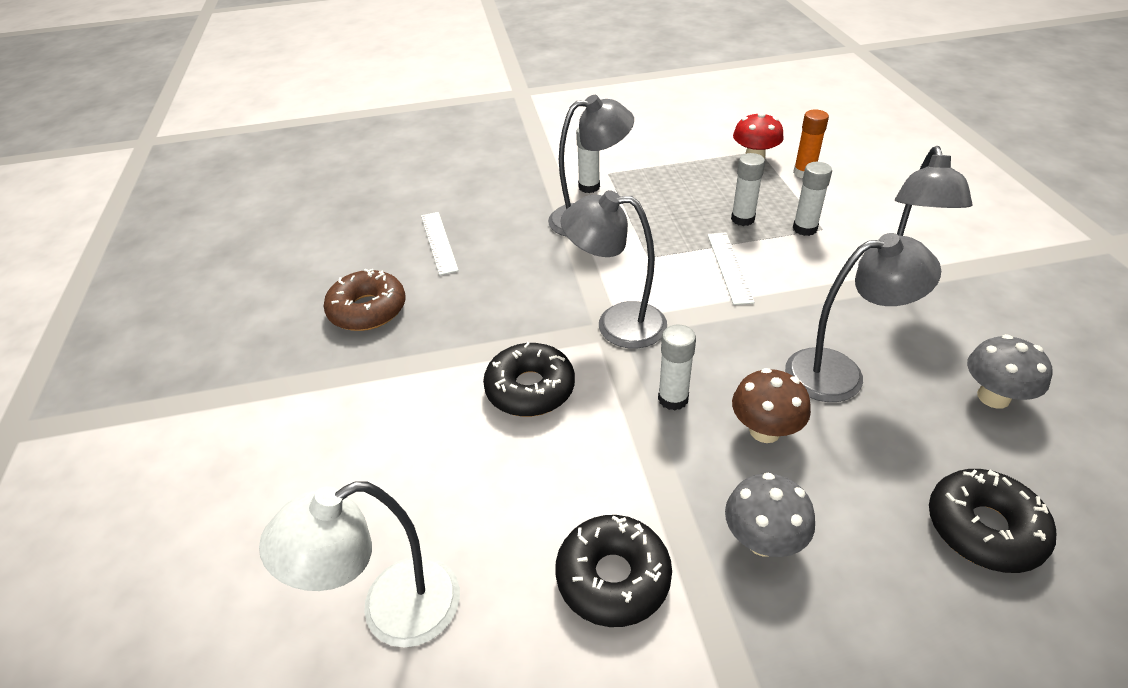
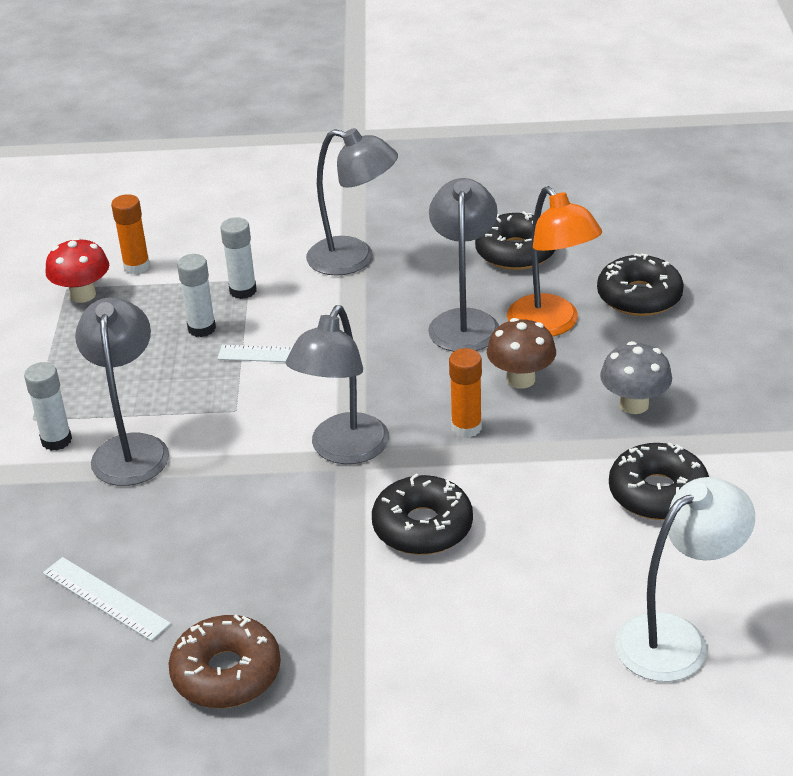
camera: 80 degrees left, 5 degrees down
white lamp [259,481,460,647] -> white lamp turned 105 degrees counterclockwise [615,477,755,682]
white ruler [421,212,459,275] -> white ruler turned 45 degrees clockwise [43,557,171,641]
white glue stick [658,324,696,411] -> orange glue stick [449,348,482,438]
grey mushroom [967,334,1053,409] -> black donut [475,211,555,270]
none -> orange lamp [507,186,602,337]

